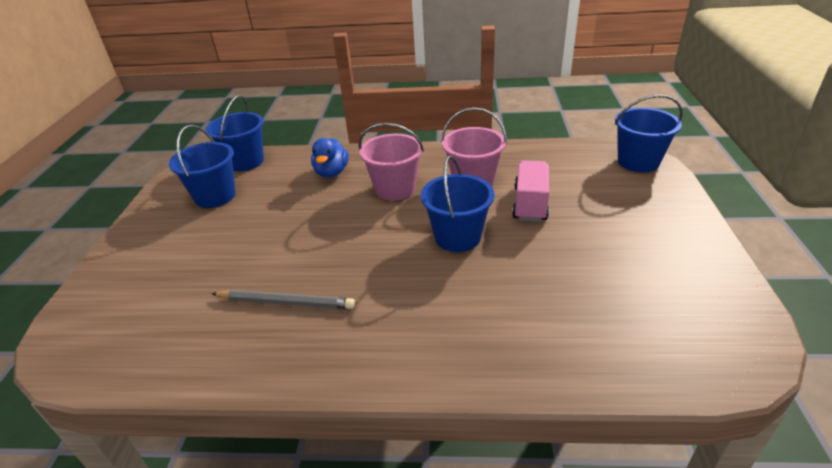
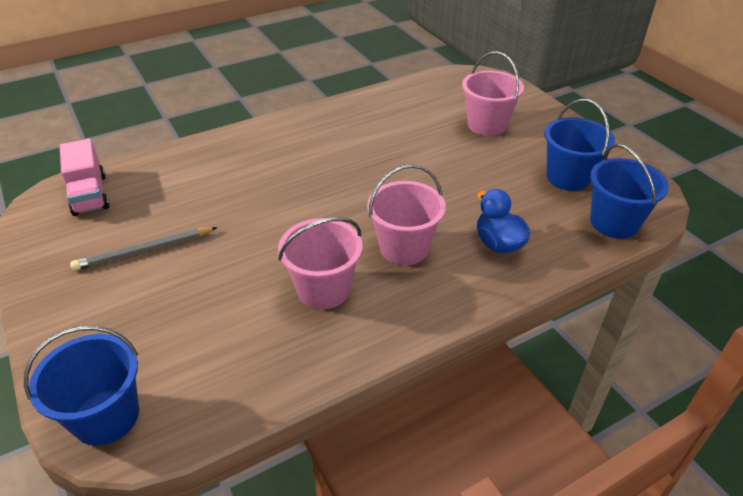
camera: 145 degrees right, 5 degrees up
grey pencil [212,290,355,309] -> grey pencil moved to [70,227,218,271]
blue bucket [421,155,494,252] -> none
pink truck [512,160,549,222] -> pink truck moved to [60,139,110,216]
none -> pink bucket [462,51,524,136]

